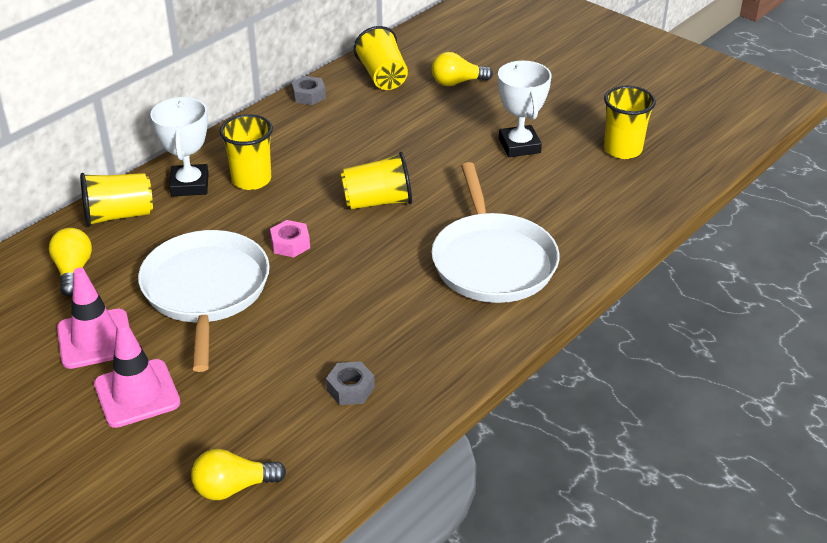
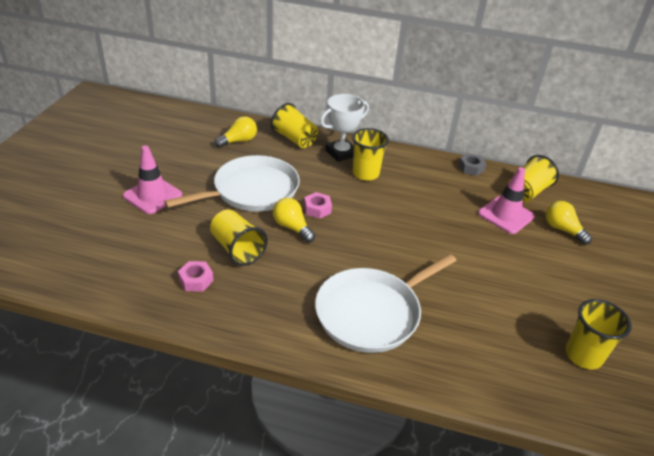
camera: 60 degrees right, 0 degrees up
pink traffic cone [57,268,129,369] -> pink traffic cone moved to [478,167,535,234]
yellow light bulb [191,449,286,500] -> yellow light bulb moved to [273,198,315,242]
grey nut [326,362,375,405] -> pink nut [178,261,213,292]
yellow cup [341,152,412,209] -> yellow cup moved to [210,210,268,266]
white trophy [498,61,552,157] -> none

